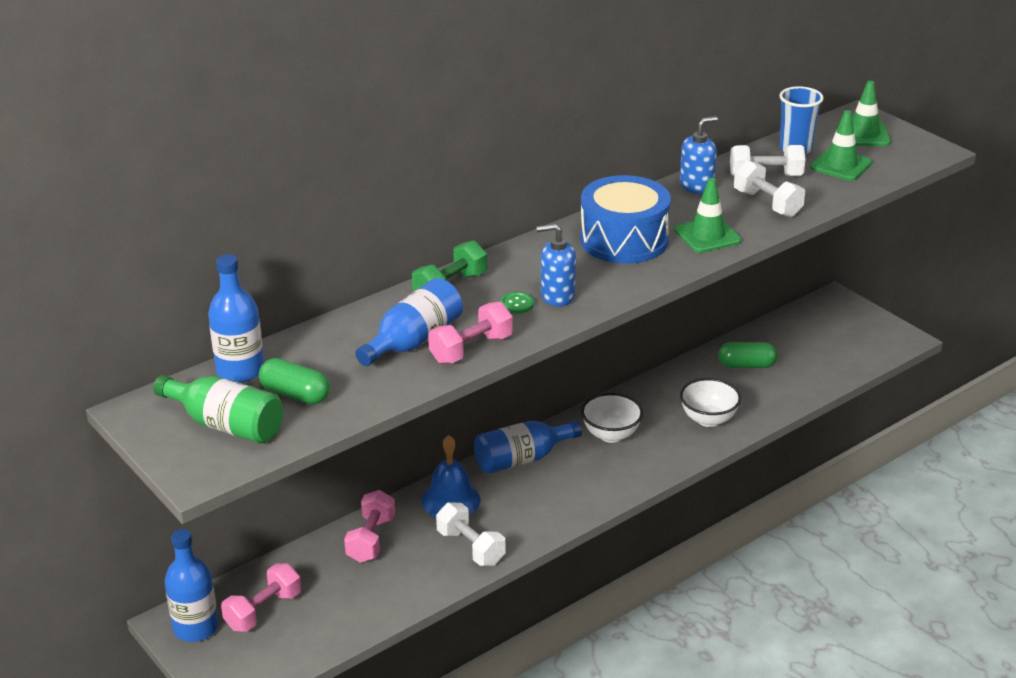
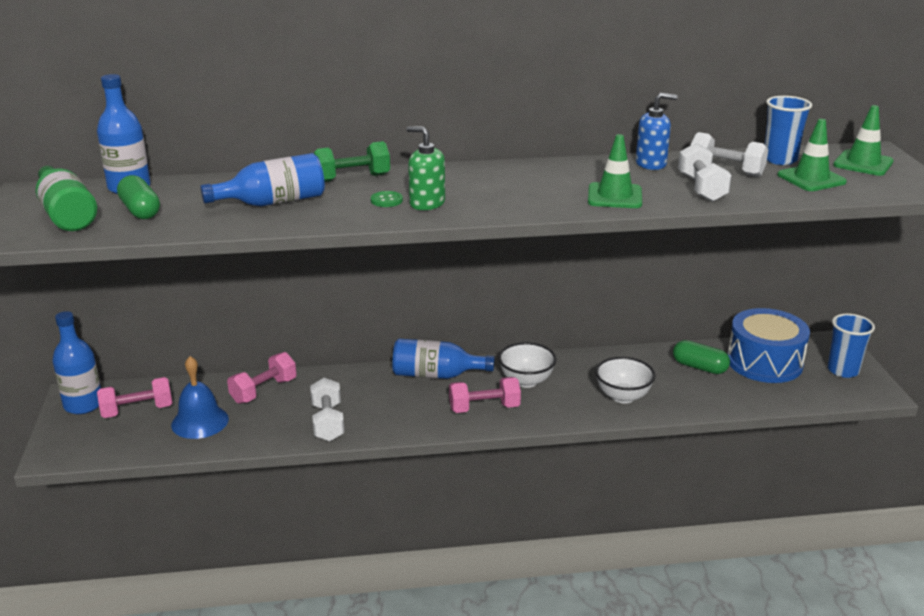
camera: 30 degrees right, 5 degrees down
blue bell [421,435,481,517] -> blue bell moved to [171,356,229,439]
pink dumbbell [428,302,513,364] -> pink dumbbell moved to [449,377,521,413]
blue soap dispenser [536,224,576,306] -> green soap dispenser [407,126,445,210]
blue drum [580,175,671,264] -> blue drum moved to [728,308,810,383]
none -> blue cup [828,313,875,378]

